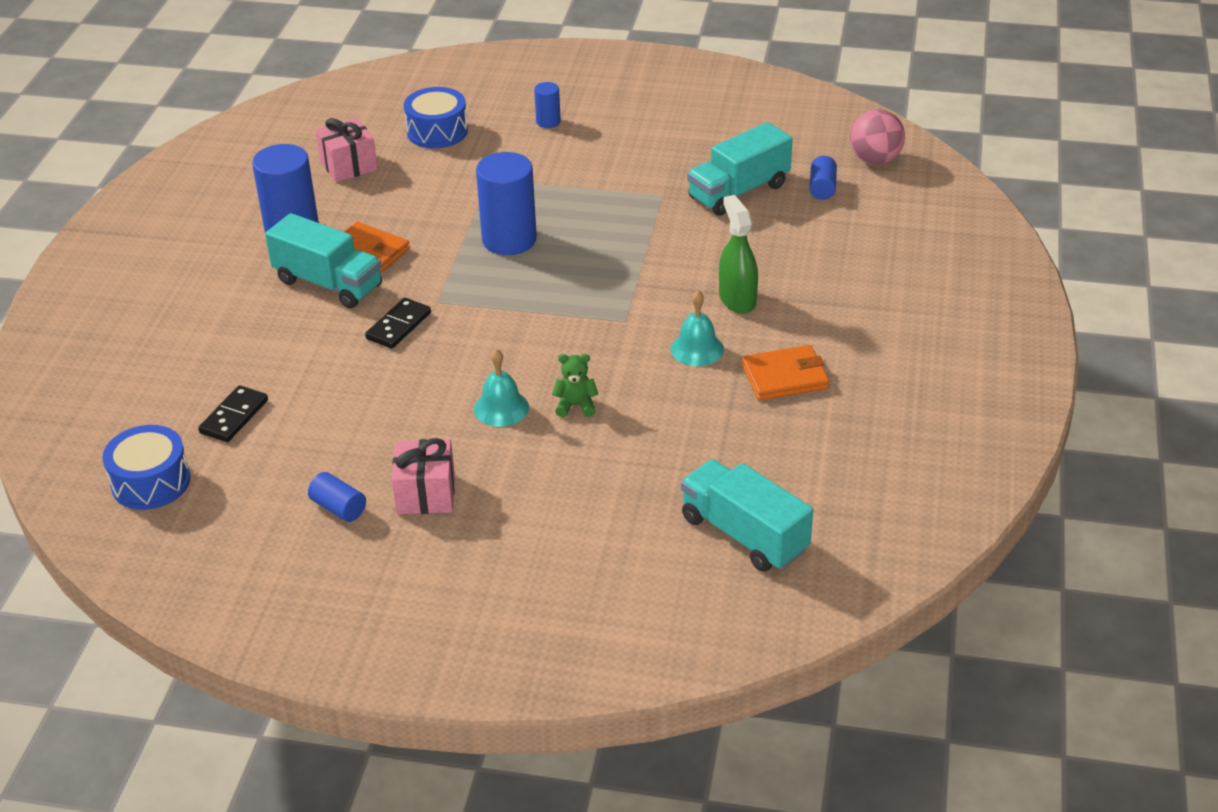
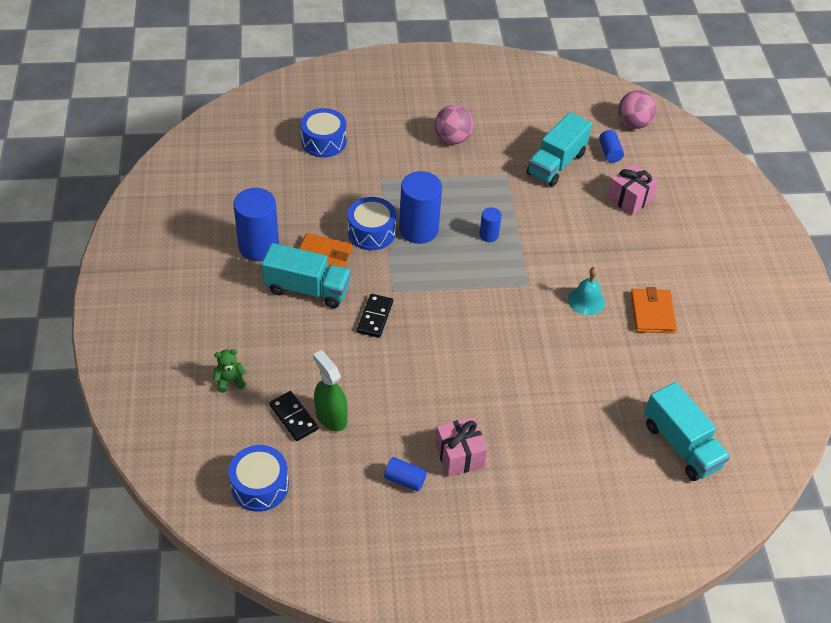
camera: 20 degrees left, 10 degrees up
black domino [198,385,268,442] -> black domino turned 45 degrees counterclockwise [269,391,318,441]
pink gift [315,118,378,182] -> pink gift moved to [607,163,658,215]
turquoise bell [474,349,529,427] -> none
blue cylinder [534,82,561,128] -> blue cylinder moved to [479,207,502,242]
green teddy bear [552,354,598,417] -> green teddy bear moved to [213,349,246,393]
turquoise truck [681,459,813,572] -> turquoise truck turned 150 degrees counterclockwise [644,382,730,481]
green spray bottle [719,195,758,314] -> green spray bottle moved to [313,350,348,431]
orange wallet [742,345,829,400] -> orange wallet turned 60 degrees counterclockwise [630,287,677,333]
none -> blue drum [348,197,396,250]
none -> pink ball [435,105,473,144]

